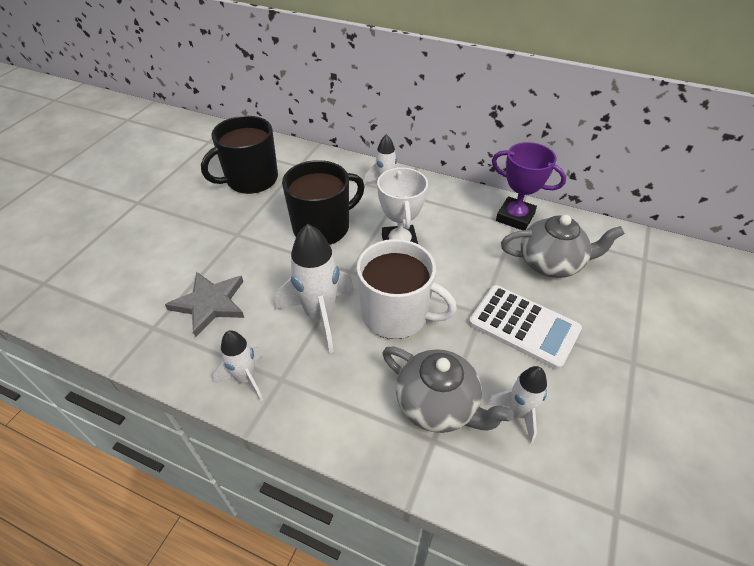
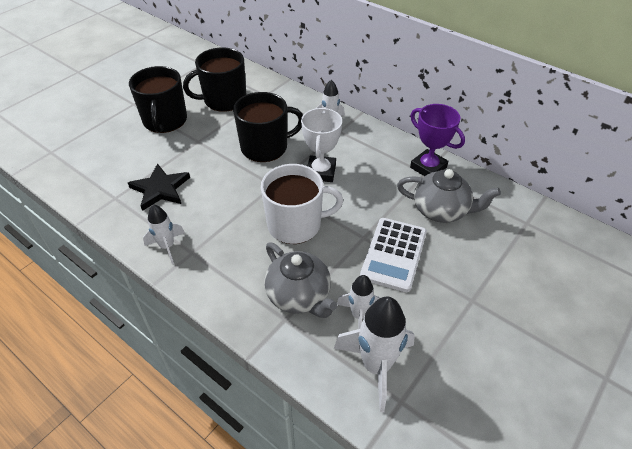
camera: 15 degrees right, 0 degrees up
grey star [165,272,244,337] -> black star [128,163,190,211]
white rocket [275,223,354,354] -> white rocket moved to [334,297,415,412]
white mug [357,239,457,339] -> white mug turned 45 degrees counterclockwise [261,164,343,244]
white calculator [469,285,582,370] -> white calculator turned 60 degrees clockwise [360,218,427,292]
none -> black mug [129,66,187,133]

